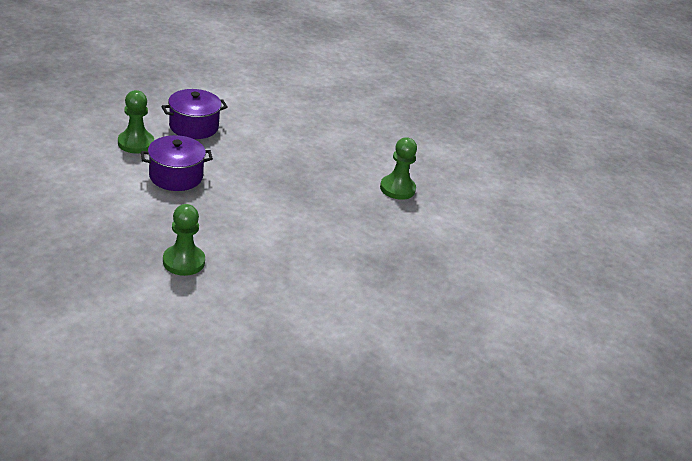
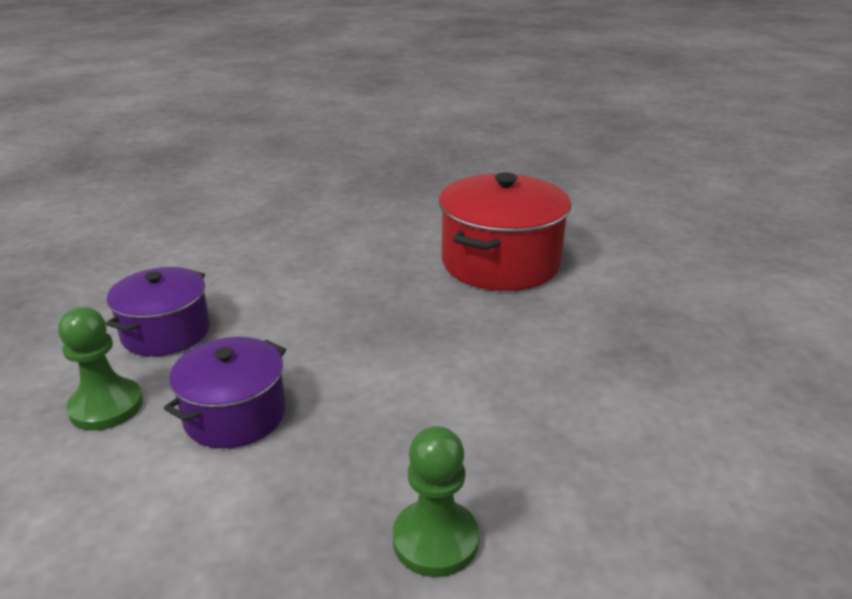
camera: 35 degrees left, 5 degrees down
green pawn [380,137,417,200] -> red pot [439,172,571,291]

